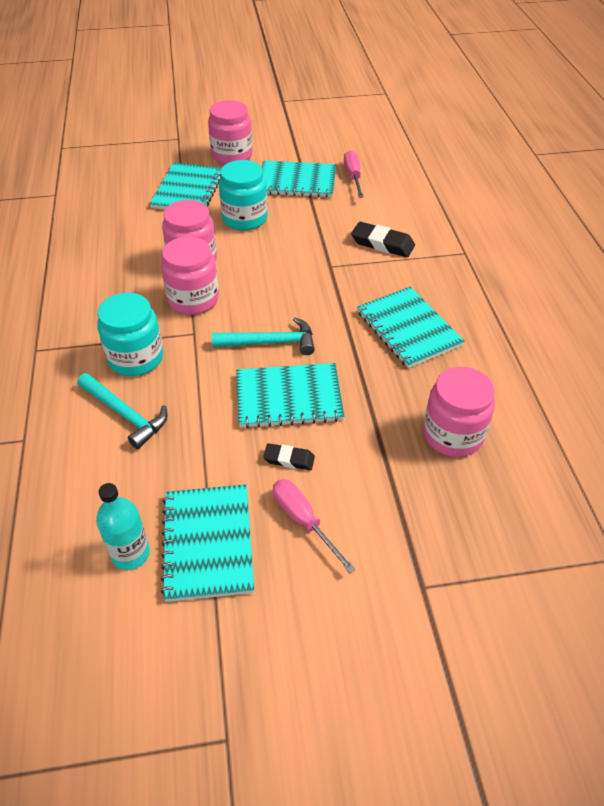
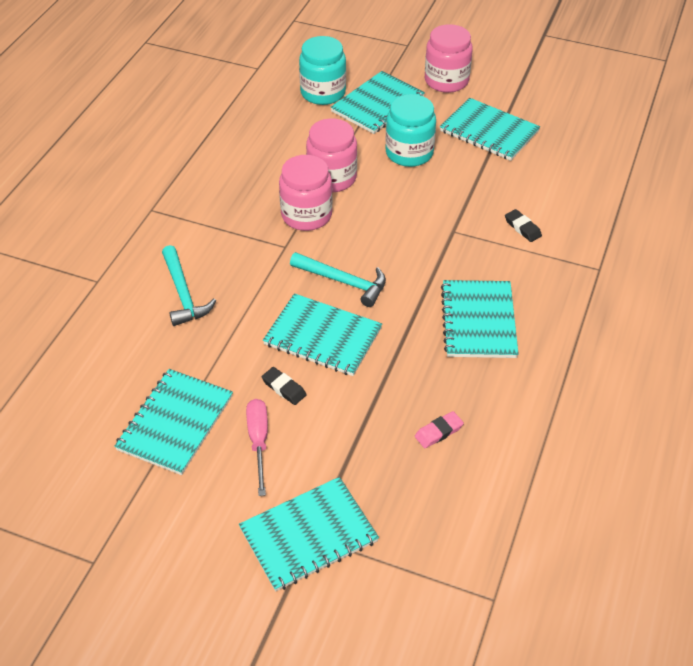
camera: 30 degrees right, 0 degrees up
turquoise bottle [96,483,150,570] -> none
turquoise jar [97,293,163,376] -> turquoise jar moved to [299,36,346,105]
pink screwdriver [344,150,364,198] -> none
black eraser [351,222,415,257] -> black eraser [505,209,542,242], size x0.61
pink jar [423,367,495,457] -> pink eraser [415,411,464,448]
none -> turquoise notebook [239,477,379,592]

